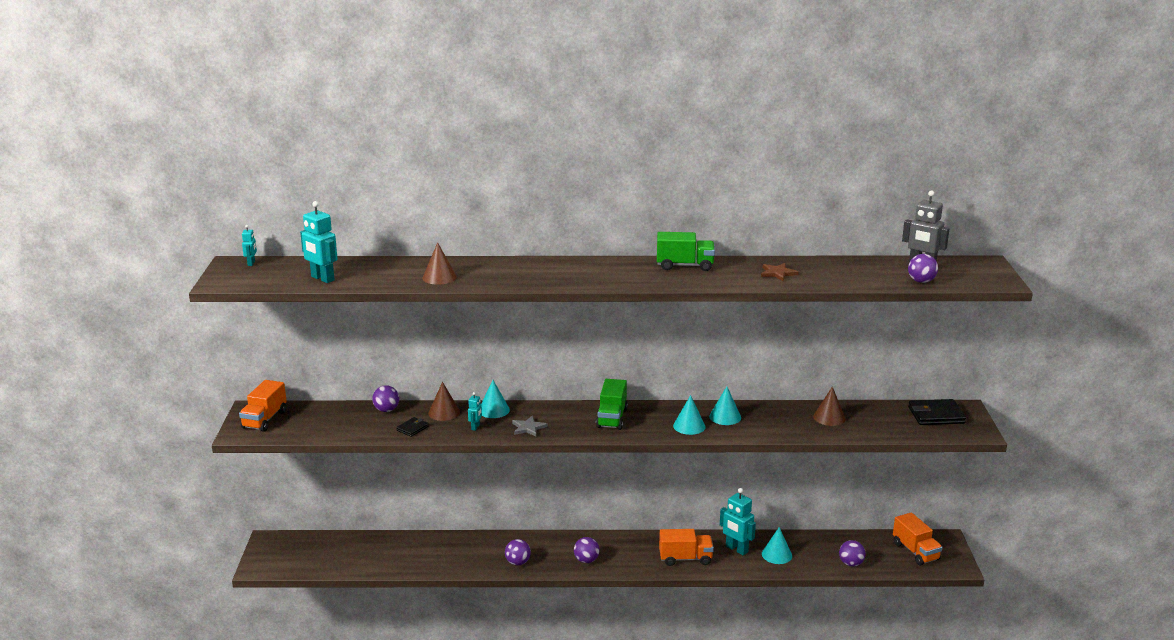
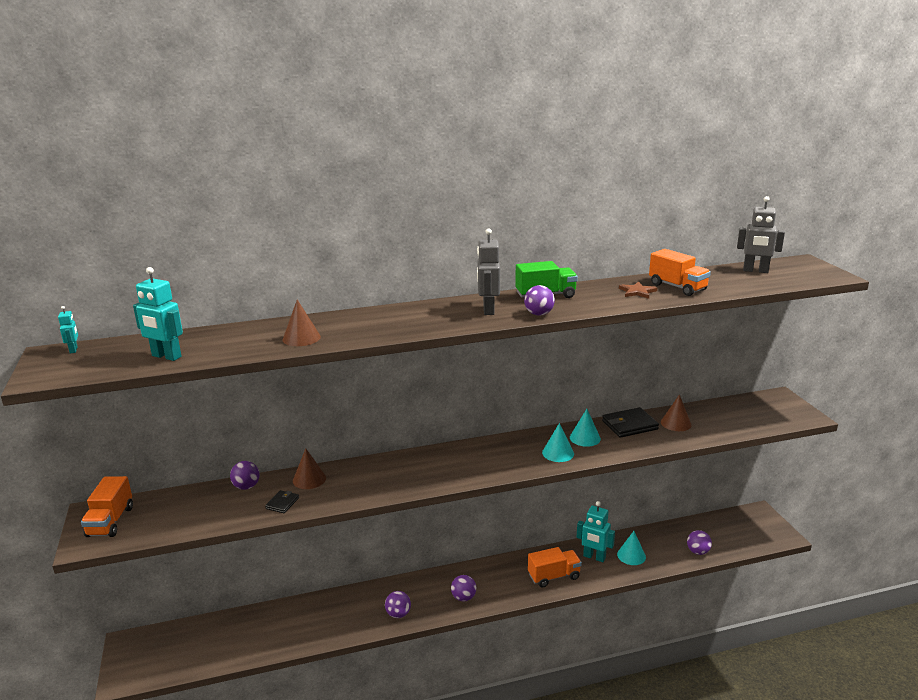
camera: 15 degrees left, 0 degrees up
turquoise robot [468,392,482,431] -> none
turquoise cone [481,380,510,418] -> none
grey star [512,416,548,437] -> none
green truck [596,379,628,430] -> none
orange truck [893,513,943,565] -> orange truck moved to [649,249,711,296]
purple ball [908,254,938,283] -> purple ball moved to [524,285,555,316]
black wallet [908,399,966,425] -> black wallet moved to [602,407,659,438]
none -> grey robot [477,228,500,315]

